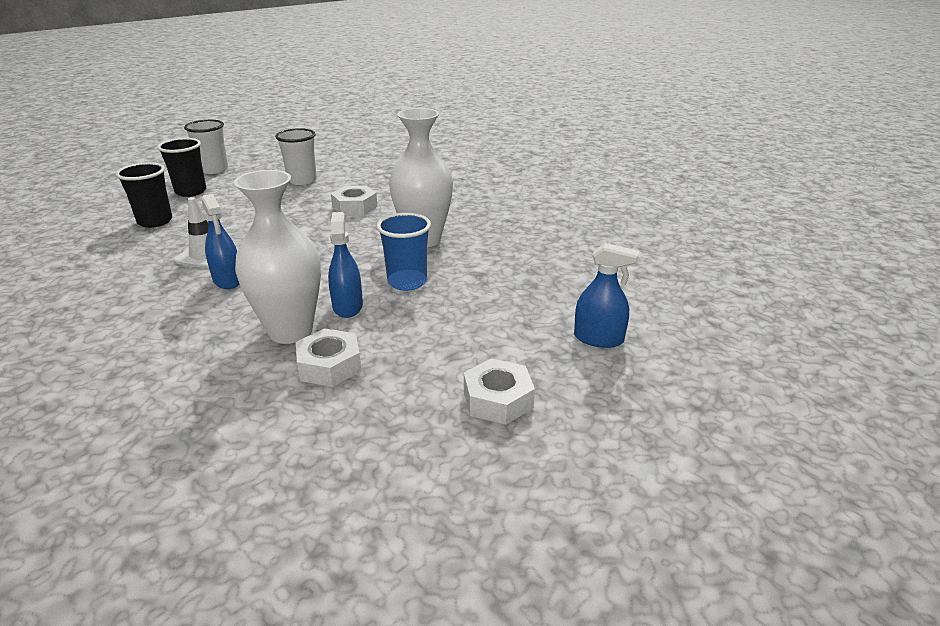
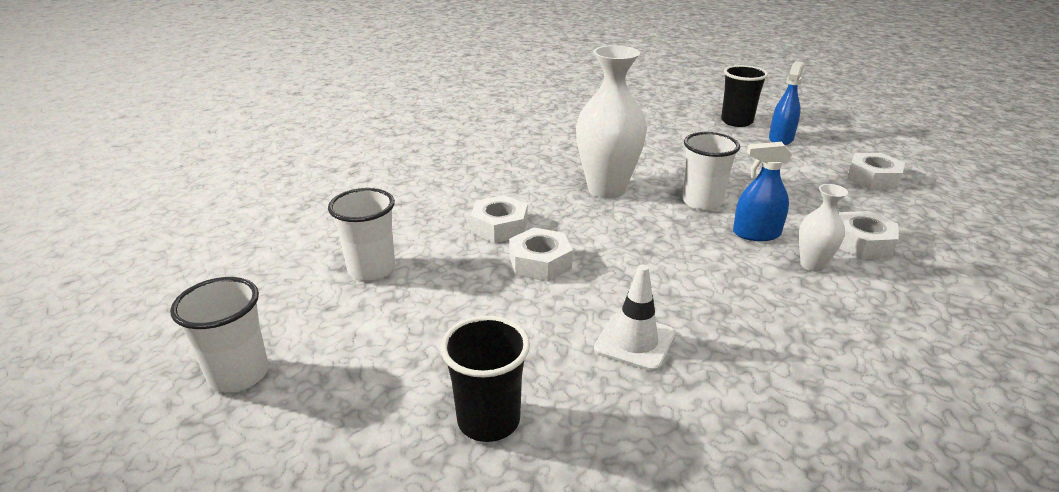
camera: 80 degrees left, 0 degrees up
black cup [157,138,206,197] -> black cup moved to [721,65,768,127]
blue spray bottle [202,194,240,289] -> none
white vase [234,170,321,344] -> white vase [799,184,848,272], size x0.51
blue cup [377,213,431,291] -> white cup [683,132,740,211]
none -> white nut [509,227,573,282]

